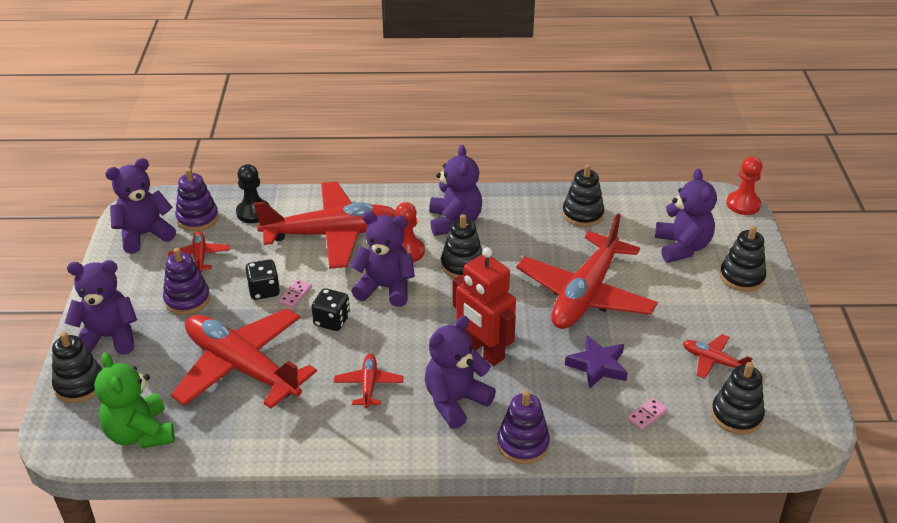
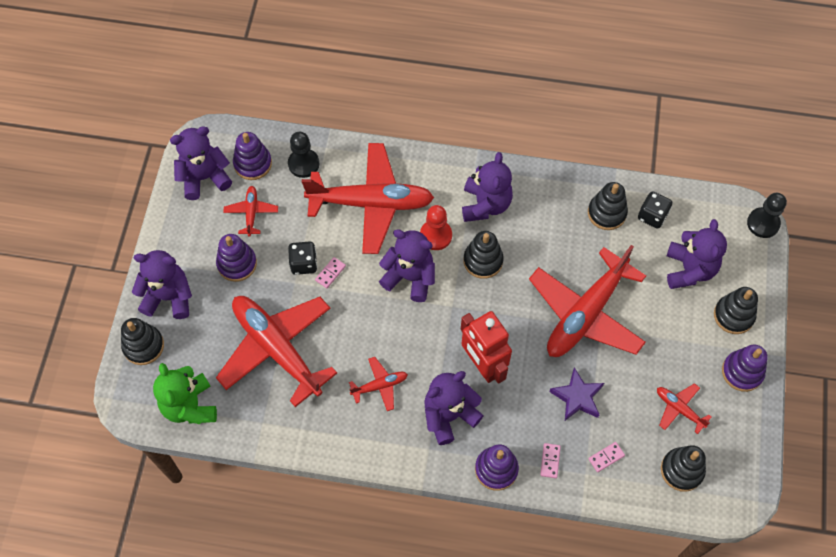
camera: 10 degrees right, 25 degrees up
black dice [311,288,350,331] -> black dice moved to [638,191,672,229]
red plane [334,354,403,408] -> red plane turned 60 degrees clockwise [349,357,408,411]
red pawn [726,156,762,215] -> black pawn [747,193,787,238]
none -> pink domino [540,443,561,478]
none -> purple stacking toy [722,345,768,392]

